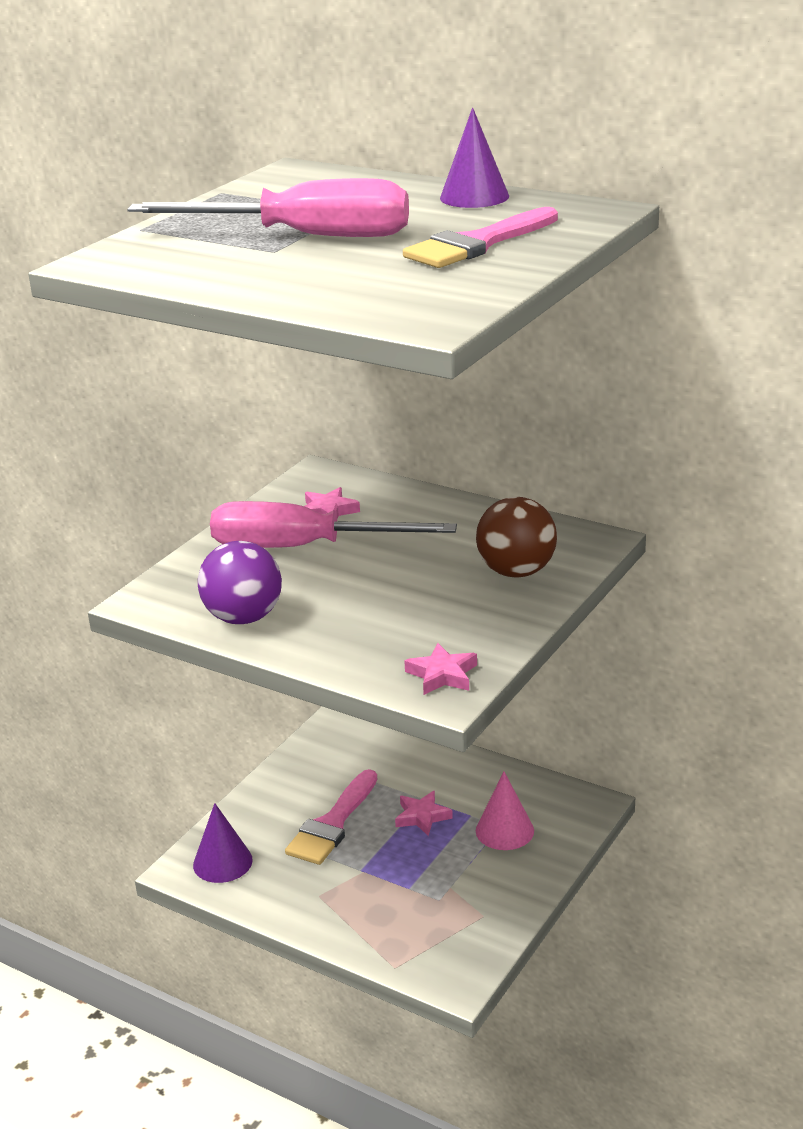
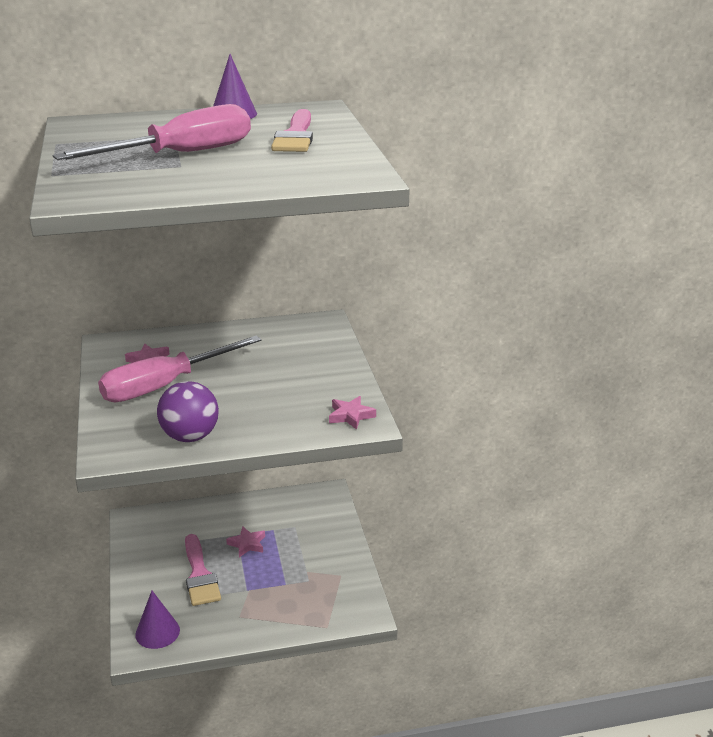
camera: 45 degrees left, 0 degrees up
brown ball [476,497,557,577] -> none
pink cone [476,772,534,850] -> none

